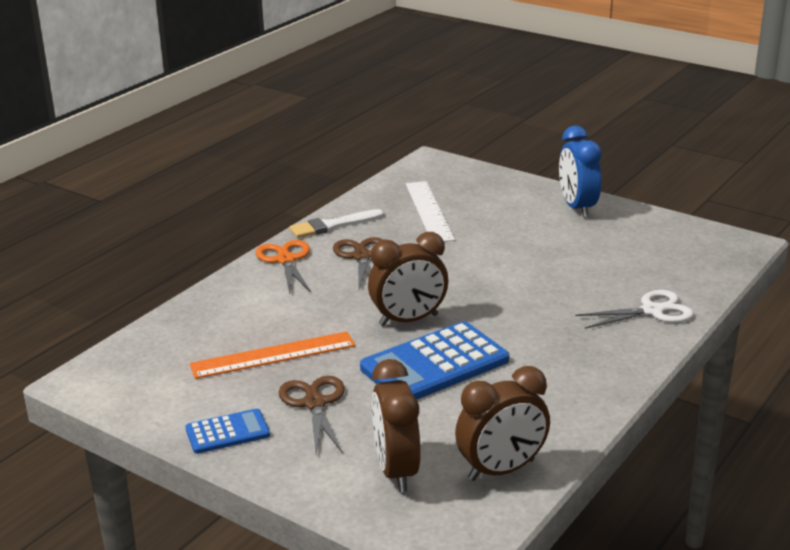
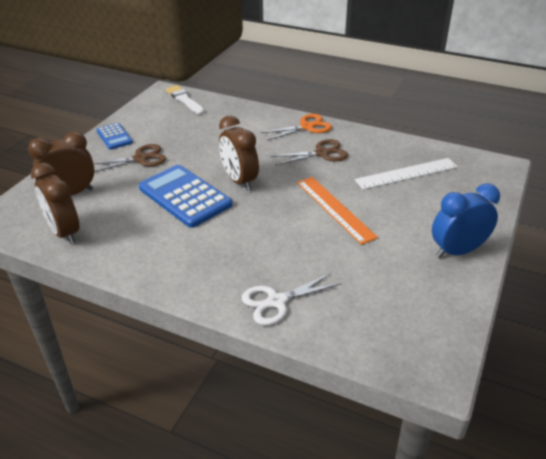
camera: 80 degrees right, 10 degrees up
orange ruler [189,331,355,379] -> orange ruler moved to [297,177,378,245]
white brush [289,209,384,238] -> white brush moved to [166,85,205,114]
white scissors [576,290,694,329] -> white scissors turned 90 degrees clockwise [242,272,342,325]

